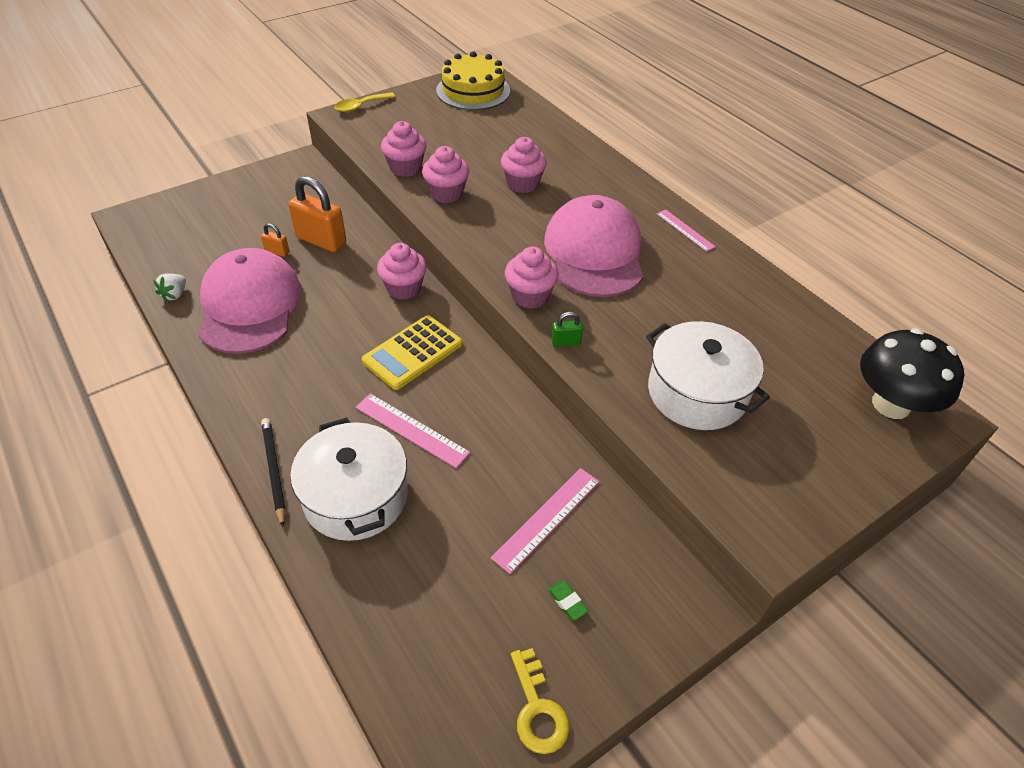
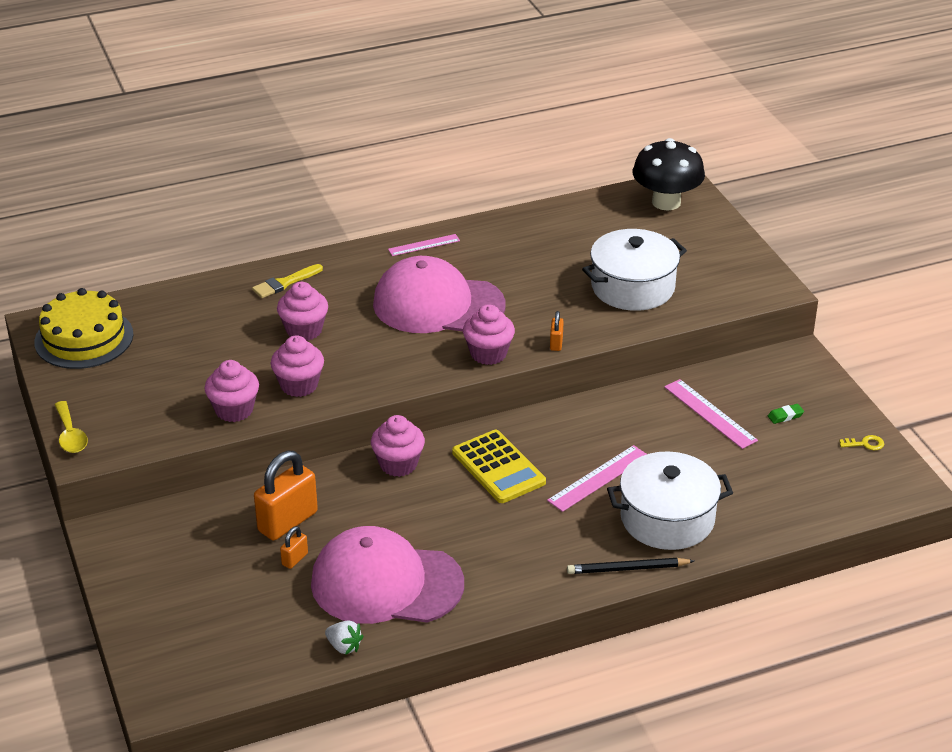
camera: 75 degrees left, 10 degrees down
yellow key [511,648,570,754] -> yellow key [839,435,884,450], size x0.60
green padlock [551,312,583,347] -> orange padlock [550,311,564,351]
none -> yellow brush [252,264,323,298]

